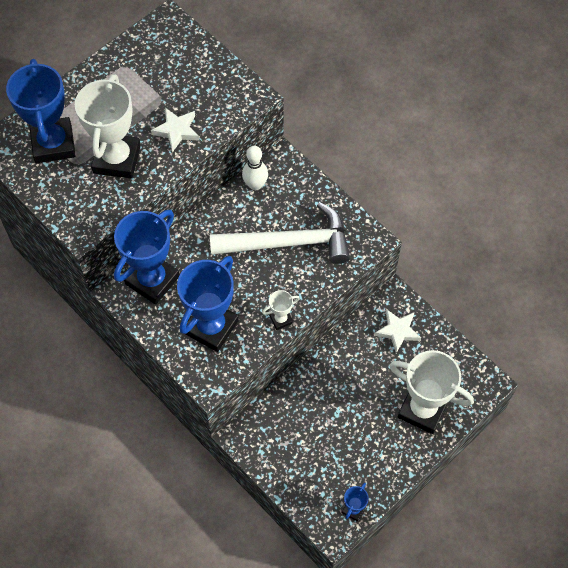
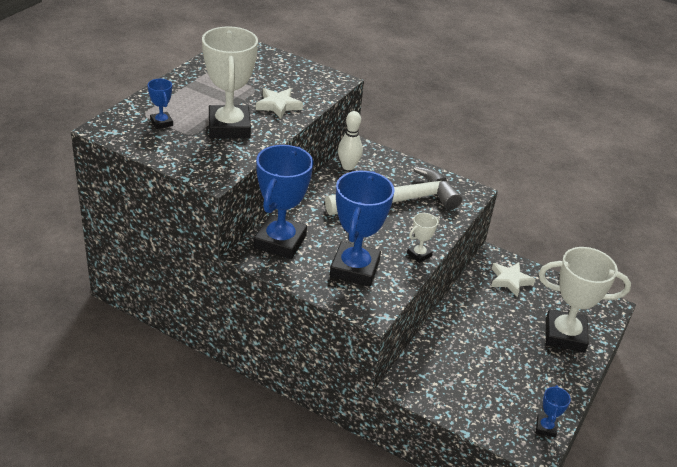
camera: 20 degrees left, 25 degrees down
blue trophy [6,59,76,163] -> blue trophy [148,79,173,129], size x0.45

